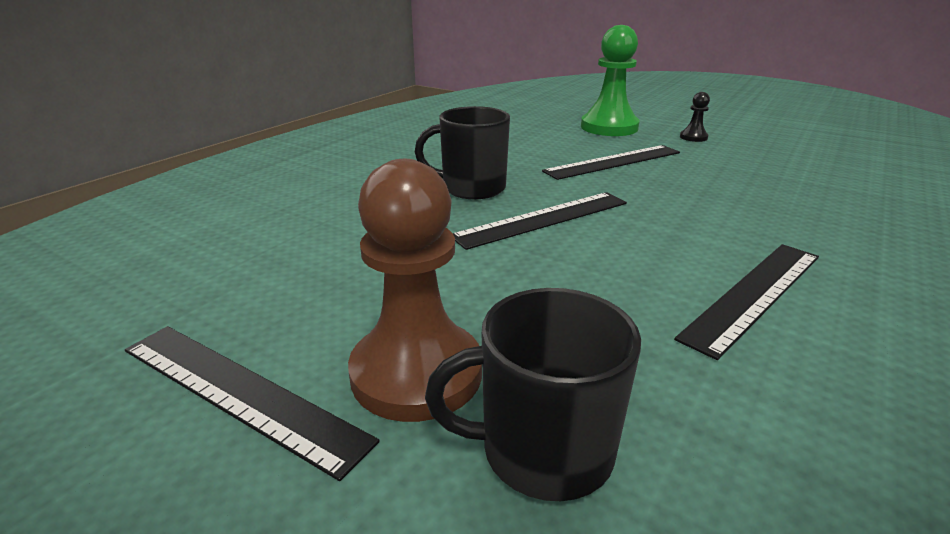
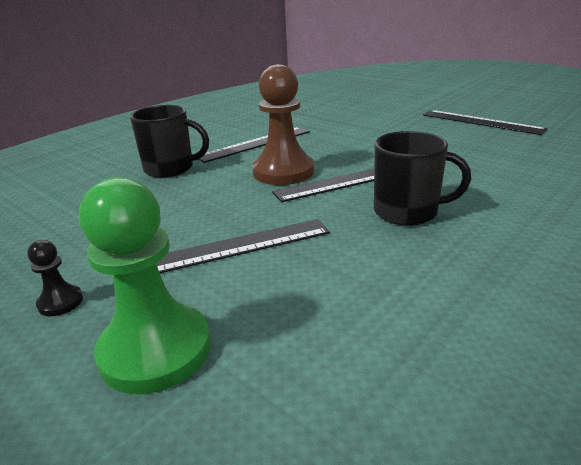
camera: 170 degrees left, 0 degrees up
brown pawn [348,159,482,422] -> brown pawn moved to [252,65,314,185]
black mug [425,288,641,501] -> black mug moved to [130,105,209,178]

